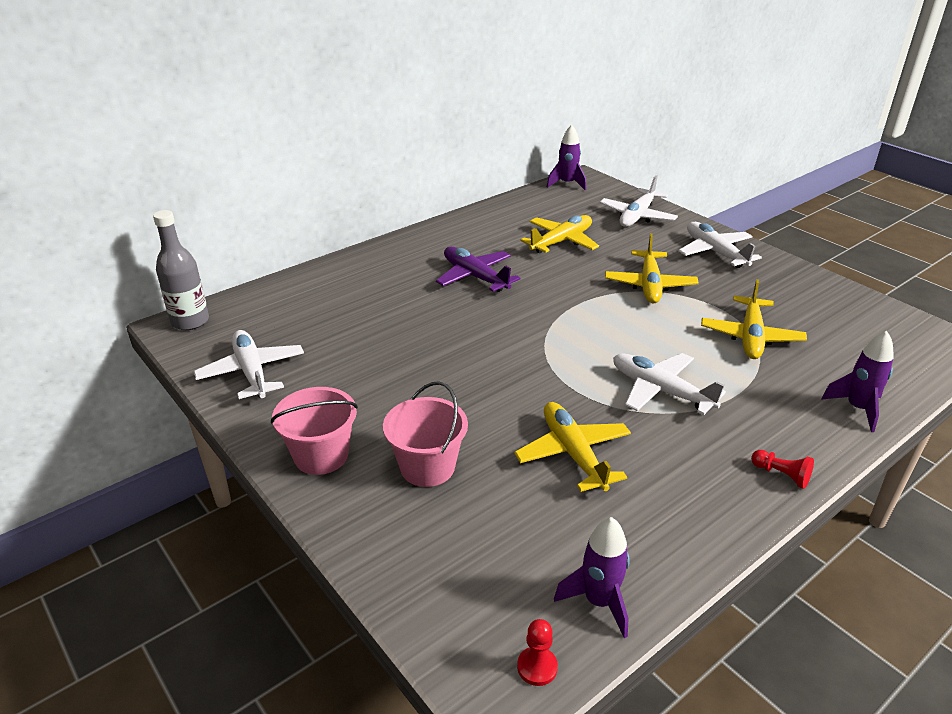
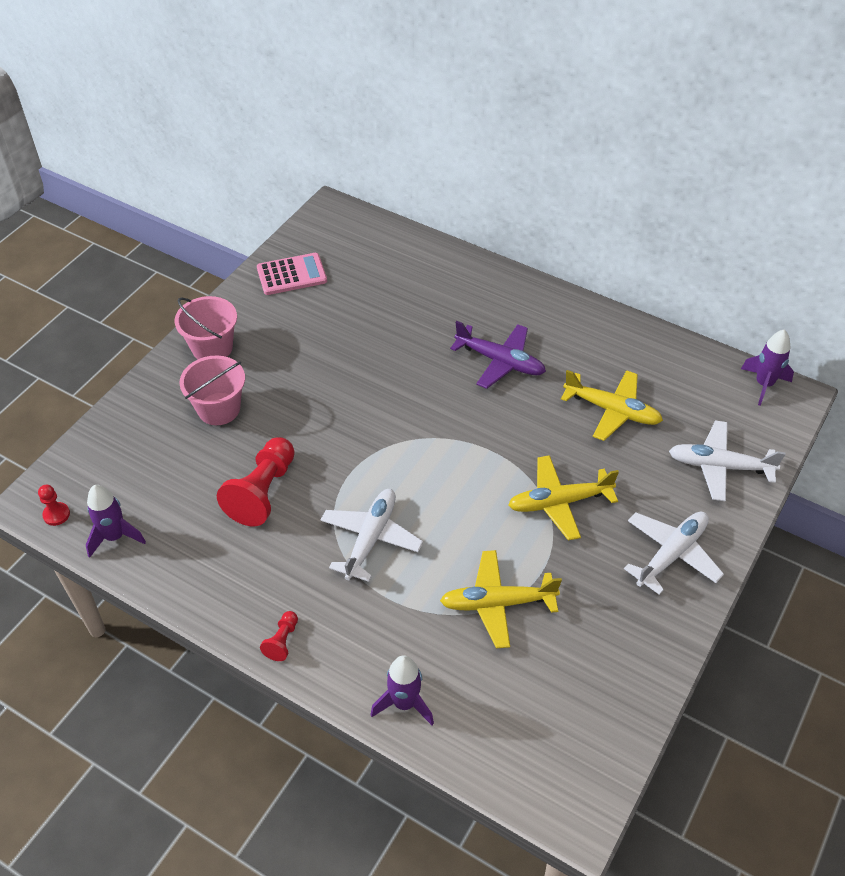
camera: 70 degrees right, 15 degrees up
grey bottle [153,210,209,330] -> none
white plane [194,330,304,399] -> pink calculator [257,253,327,295]
purple plane [436,247,521,292] -> purple plane turned 90 degrees clockwise [450,321,546,389]
yellow plane [514,402,631,492] -> red pawn [217,437,295,526]

